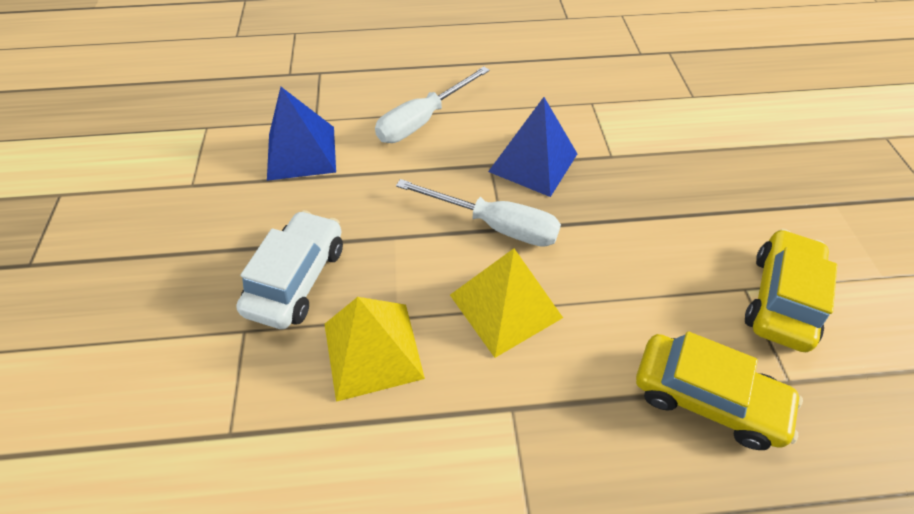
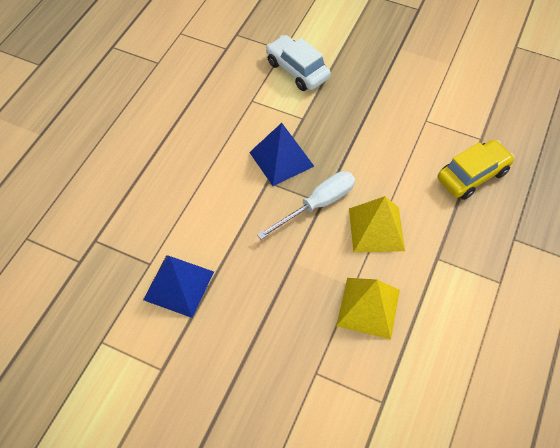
camera: 60 degrees left, 5 degrees up
white car [236,210,343,329] -> white car moved to [266,35,331,91]
white screwdriver [375,66,490,143] -> none
yellow car [745,229,837,352] -> none

